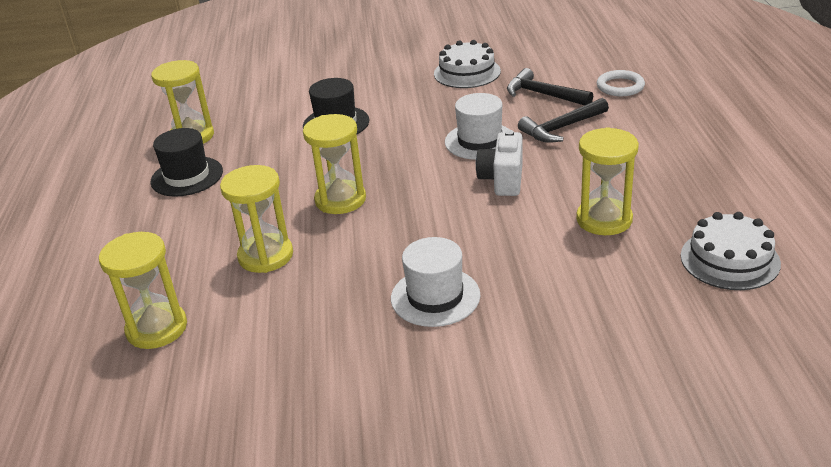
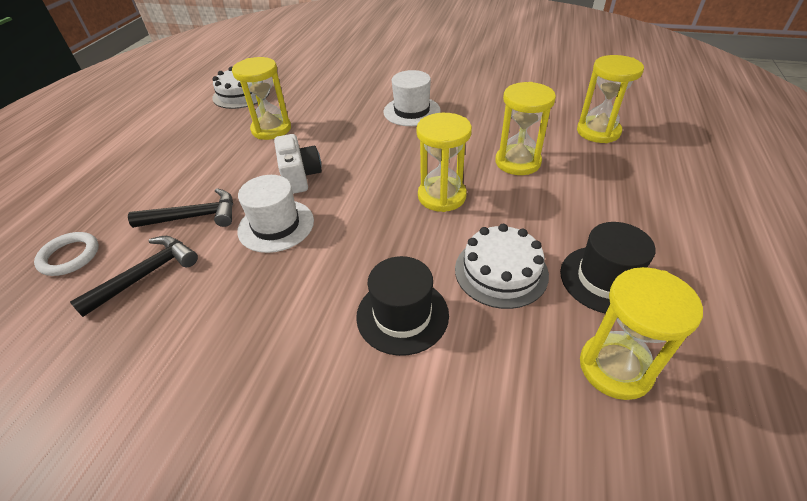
camera: 160 degrees left, 10 degrees up
white cake [434,40,501,88] -> white cake moved to [455,224,549,309]
white camera [476,130,523,196] -> white camera turned 45 degrees counterclockwise [274,134,322,194]
black hammer [507,68,593,106] -> black hammer turned 105 degrees counterclockwise [70,236,198,317]

